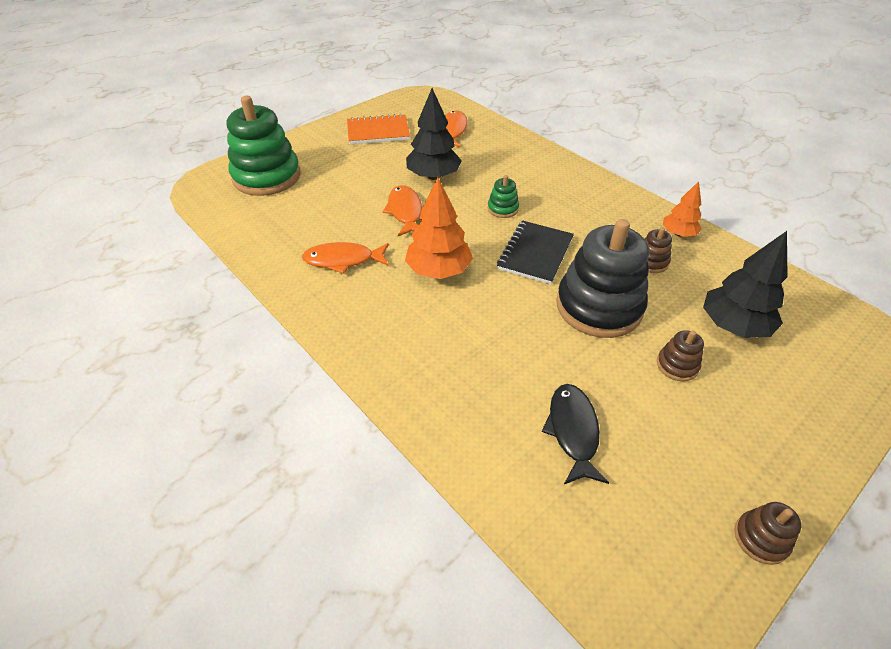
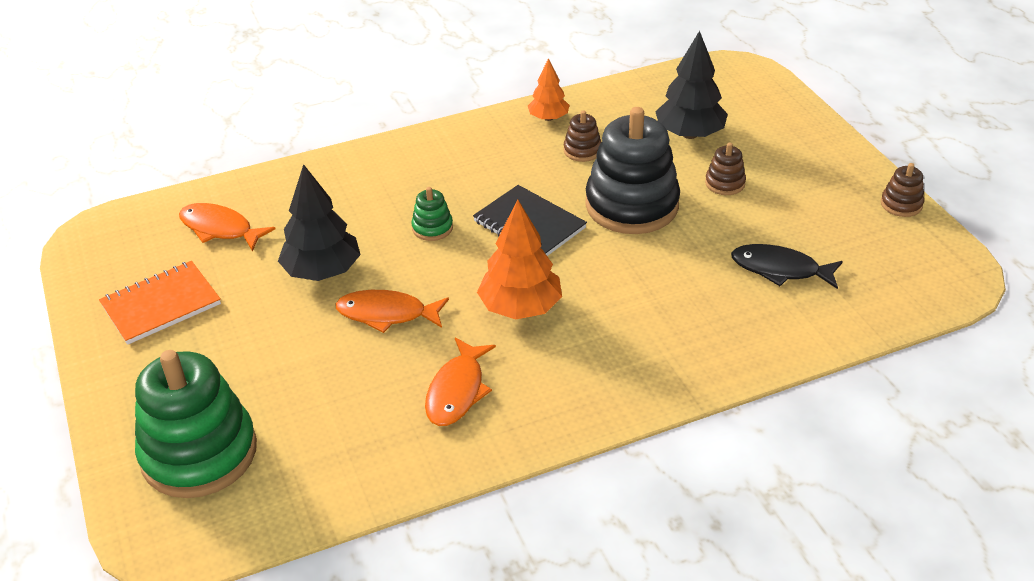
camera: 70 degrees left, 5 degrees down
orange notebook [347,114,410,144] -> orange notebook turned 45 degrees clockwise [99,261,221,345]

